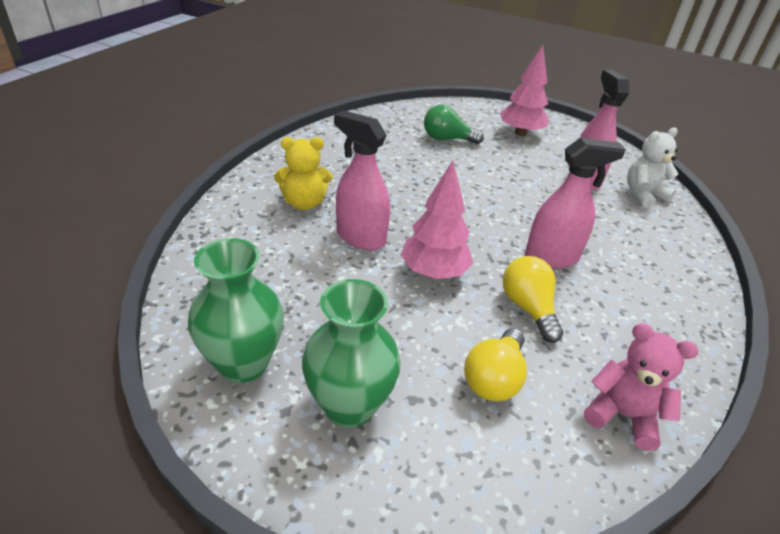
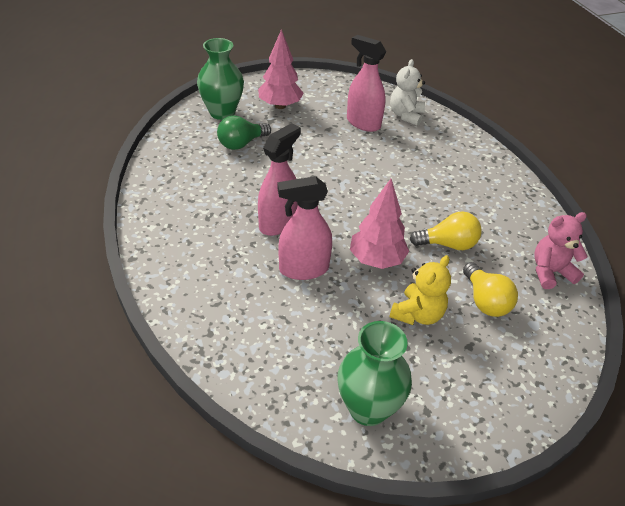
camera: 45 degrees left, 5 degrees up
yellow teddy bear [274,137,333,210] -> yellow teddy bear moved to [389,255,451,325]
green vase [302,279,401,428] -> green vase moved to [197,38,244,120]
yellow light bulb [503,256,563,343] -> yellow light bulb turned 150 degrees clockwise [410,211,482,250]
pink spray bottle [525,138,626,268] -> pink spray bottle moved to [258,123,301,236]

